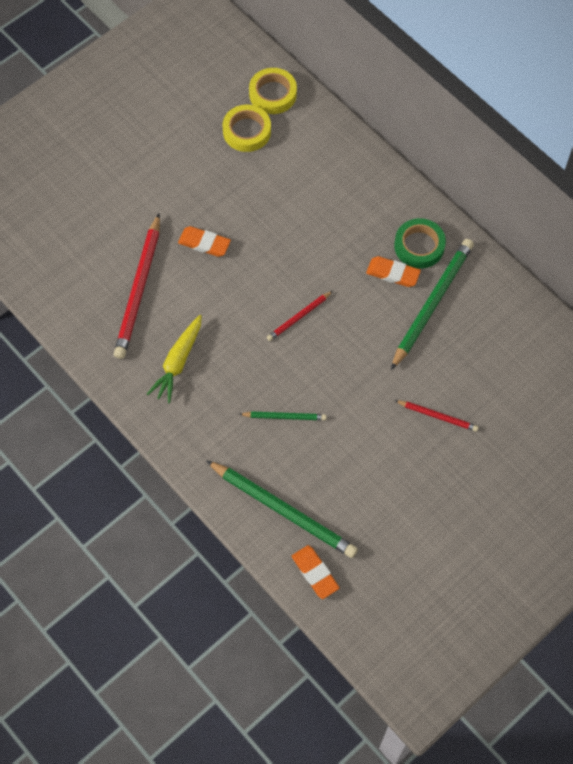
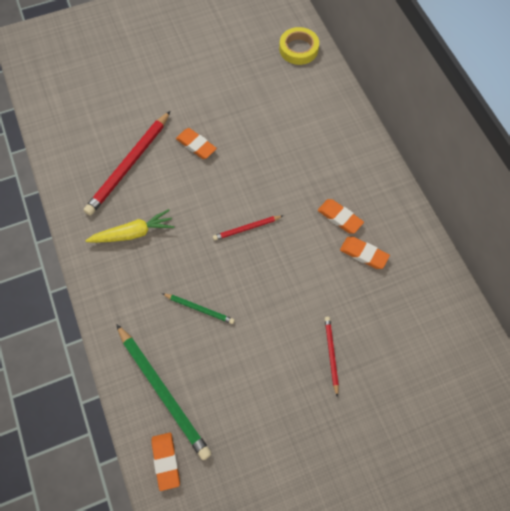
camera: 20 degrees right, 0 degrees up
yellow carrot [147,315,202,403] -> yellow carrot turned 150 degrees counterclockwise [85,209,174,243]
yellow tape [223,105,271,152] -> none
green pencil [391,239,474,370] -> orange eraser [340,236,390,269]
green tape [394,218,446,268] -> none
red pencil [395,400,479,432] -> red pencil turned 135 degrees counterclockwise [325,317,339,397]

